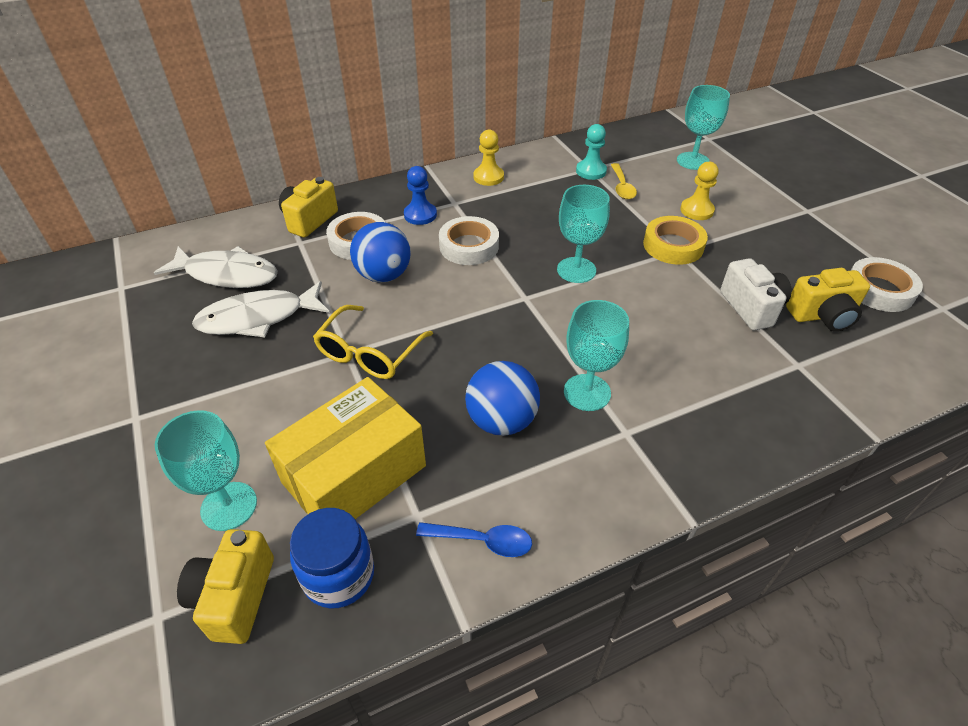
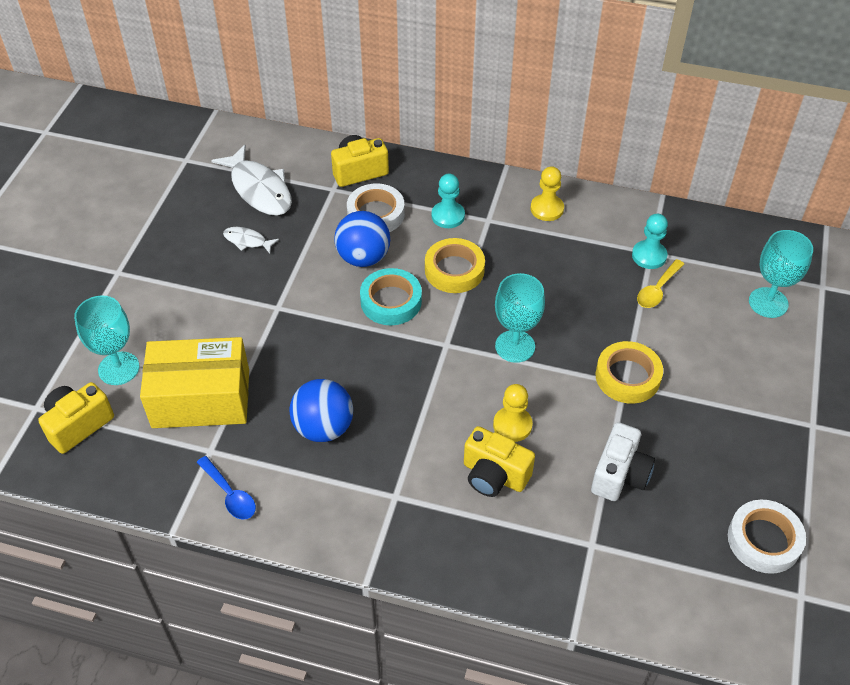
camera: 40 degrees right, 5 degrees up
white fish [192,281,330,337] -> white fish [223,227,279,254], size x0.50
blue jar [290,508,374,608] -> none
yellow glasses [313,305,433,379] -> none
blue pawn [404,166,437,225] -> turquoise pawn [432,174,465,228]
white tape [439,216,499,265] -> yellow tape [425,238,485,293]
turquoise goblet [564,300,629,411] -> none
yellow pawn [680,162,719,220] -> yellow pawn moved to [493,384,533,442]
yellow camera [786,268,870,332] -> yellow camera moved to [464,426,535,497]
none -> turquoise tape [360,268,422,325]

